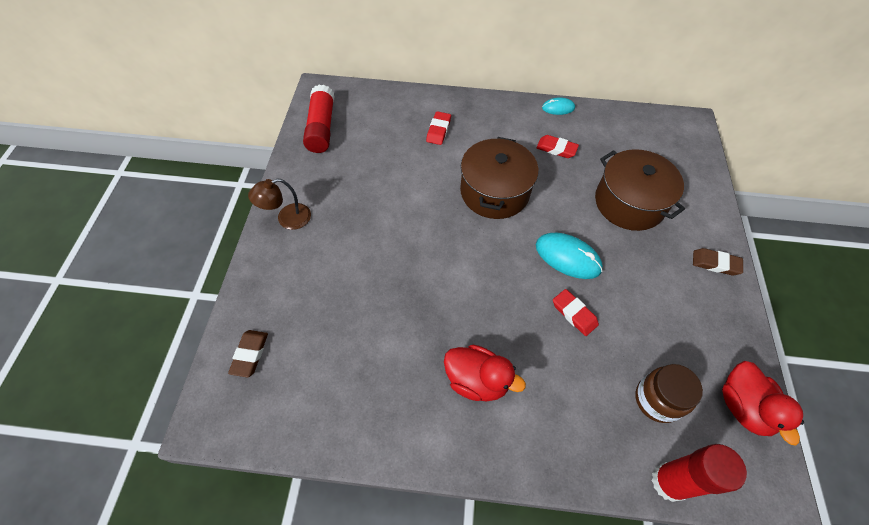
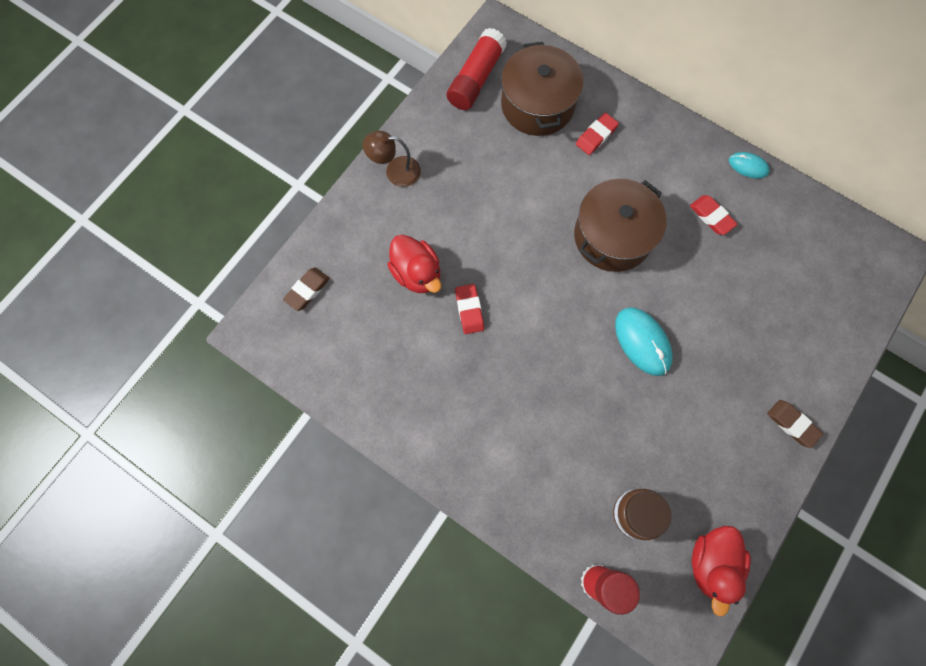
camera: 30 degrees right, 15 degrees up
red duck [444,345,526,401] -> red duck moved to [387,235,441,293]
red eraser [553,289,599,336] -> red eraser moved to [455,284,484,334]
brown pot [595,149,685,231] -> brown pot moved to [501,42,583,136]

